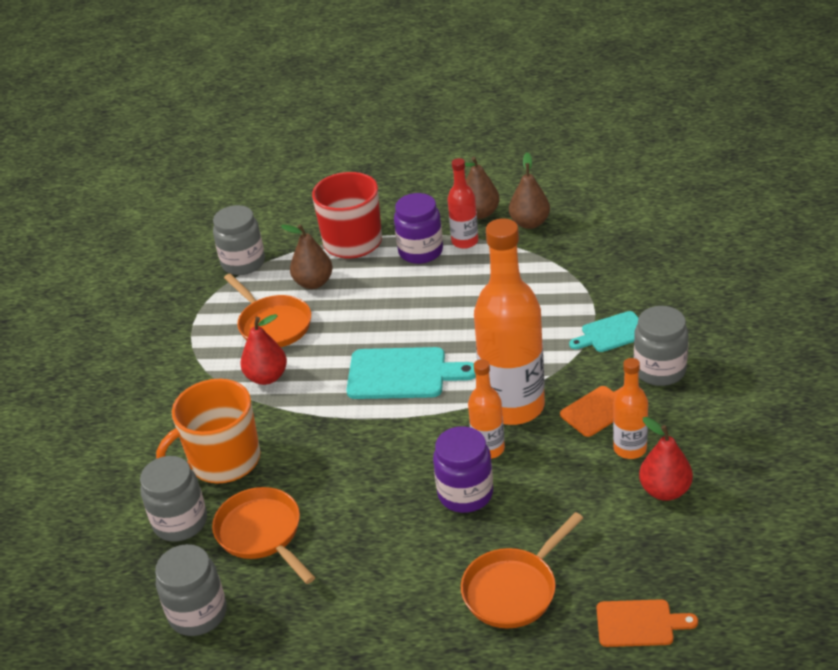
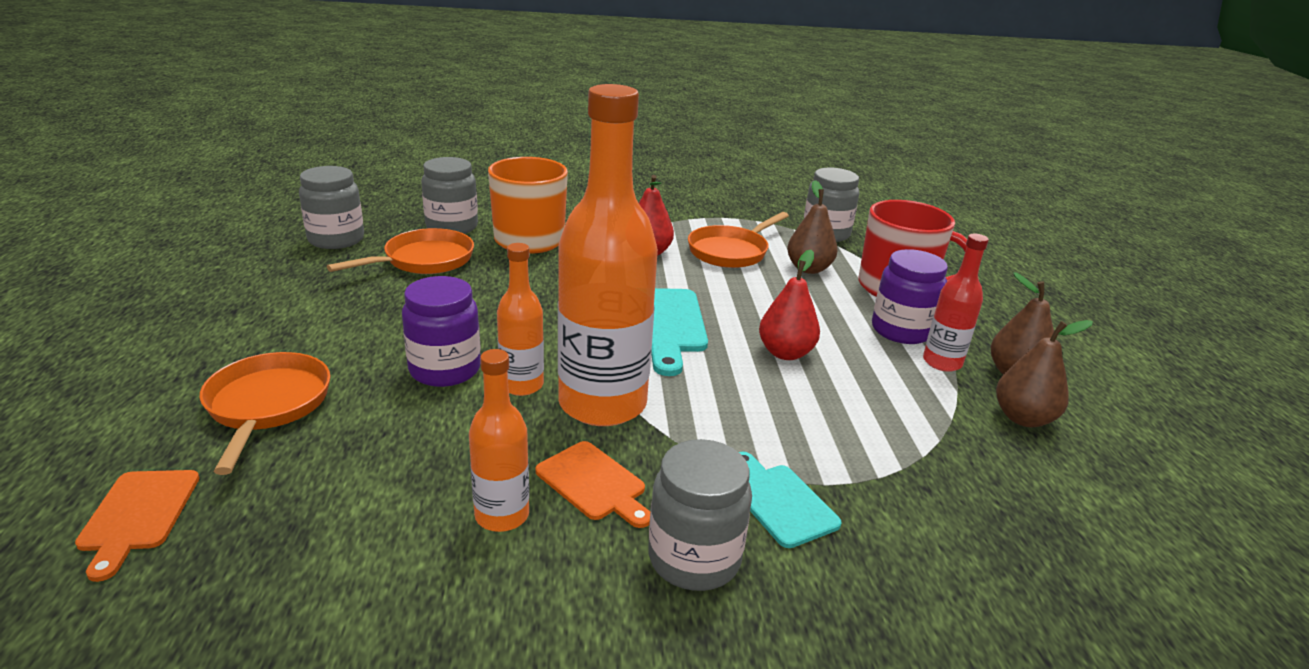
camera: 75 degrees right, 10 degrees down
orange pan [461,512,583,629] -> orange pan turned 45 degrees clockwise [200,352,331,475]
red pear [639,417,693,501] -> red pear moved to [759,250,820,360]

